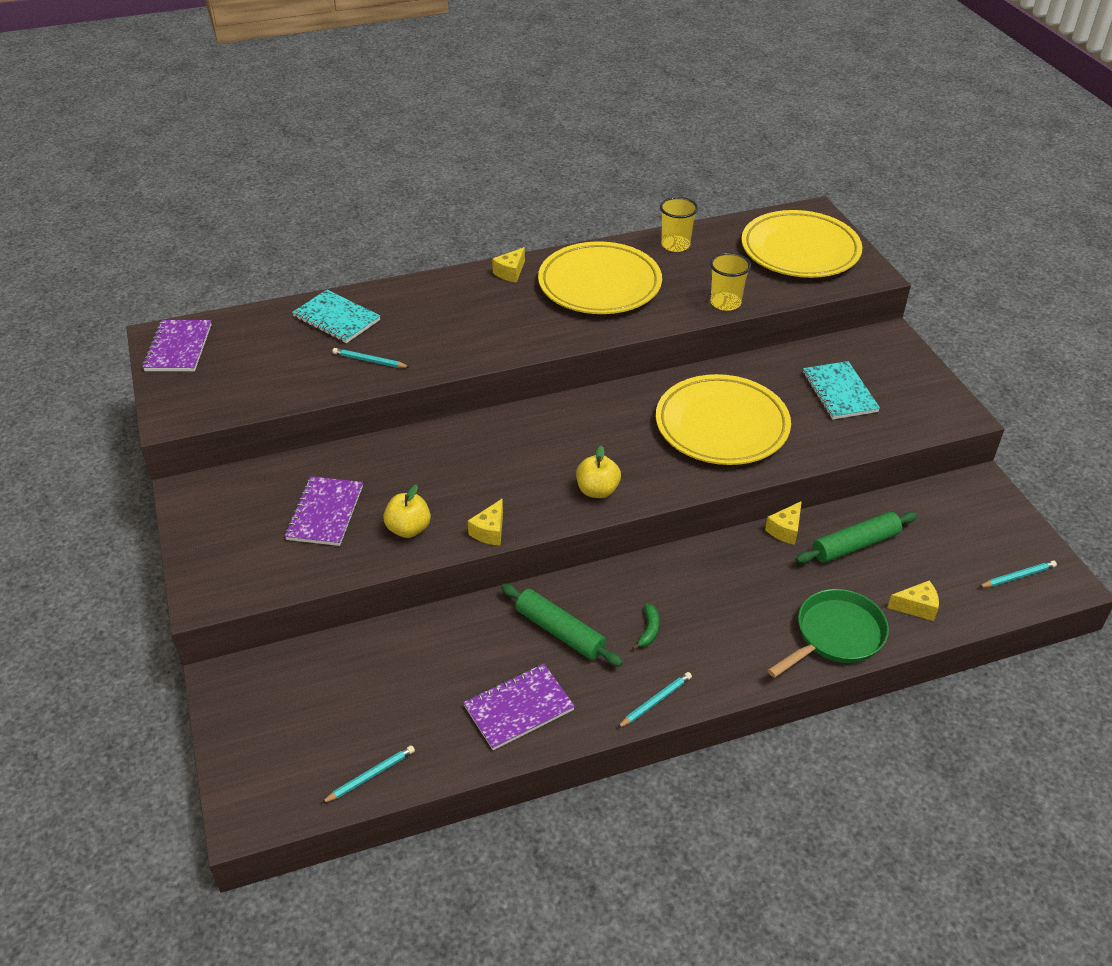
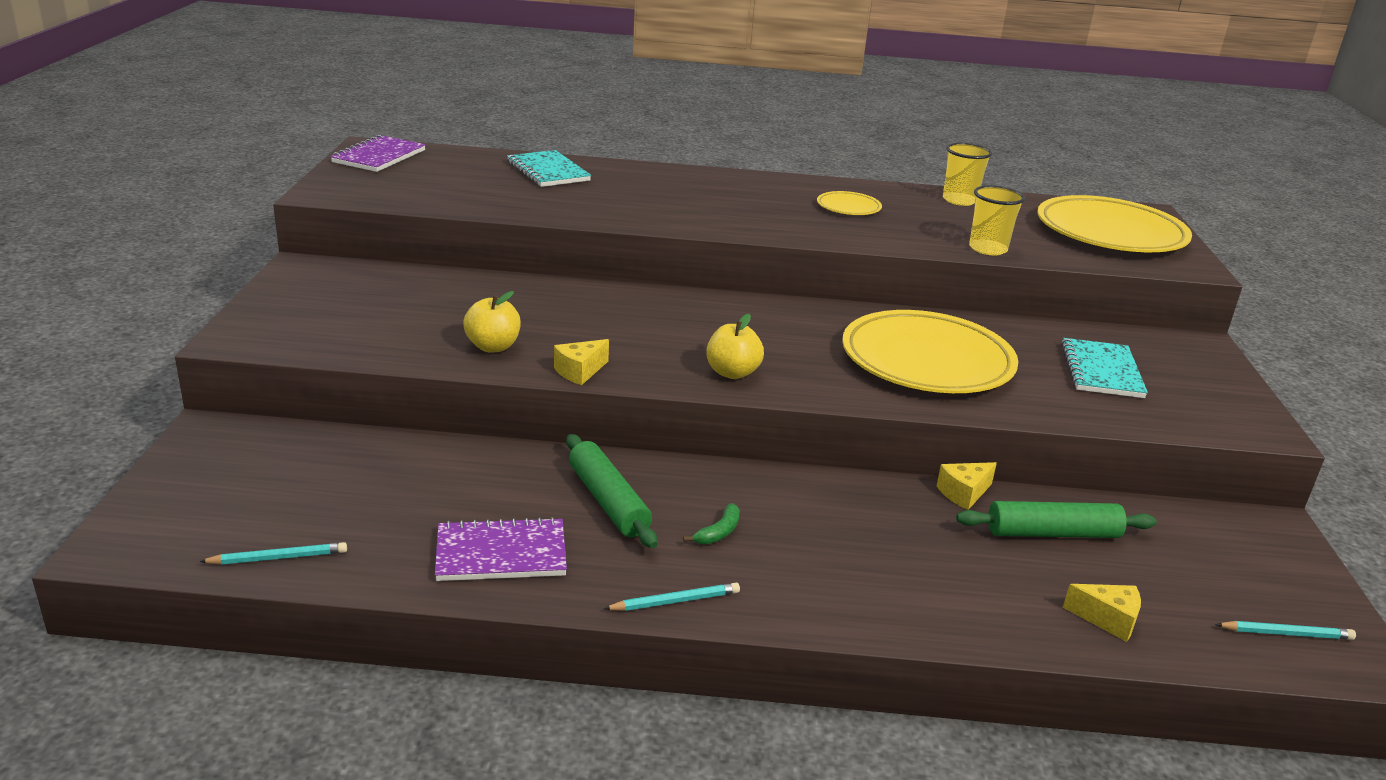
camera: 20 degrees right, 15 degrees down
purple notebook [285,476,363,546] -> none
turquoise pencil [332,348,409,368] -> none
yellow cheese [492,247,525,283] -> none
yellow plate [538,241,662,314] -> yellow plate [817,191,882,215], size x0.45
green pan [767,589,889,678] -> none

